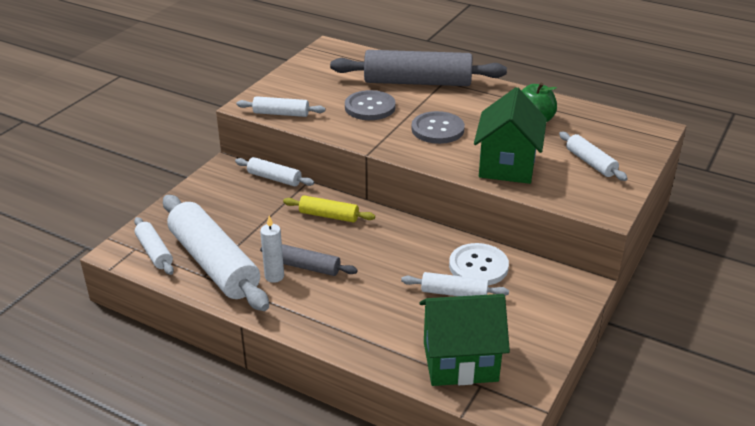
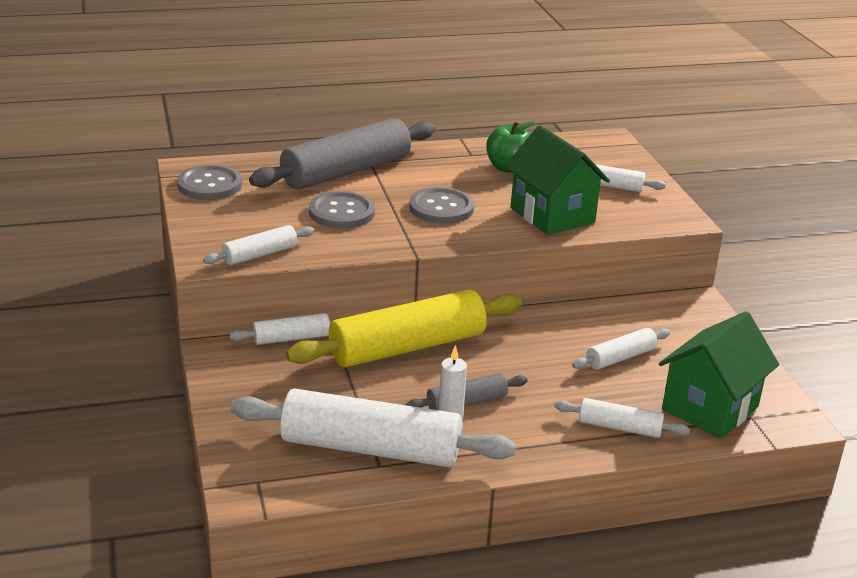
camera: 45 degrees left, 5 degrees down
white rolling pin [134,217,174,275] -> white rolling pin moved to [554,398,690,438]
yellow rolling pin [283,195,375,222] -> yellow rolling pin [286,290,522,368], size x2.06
white button [449,243,509,285] -> none
none -> grey button [177,165,242,200]

